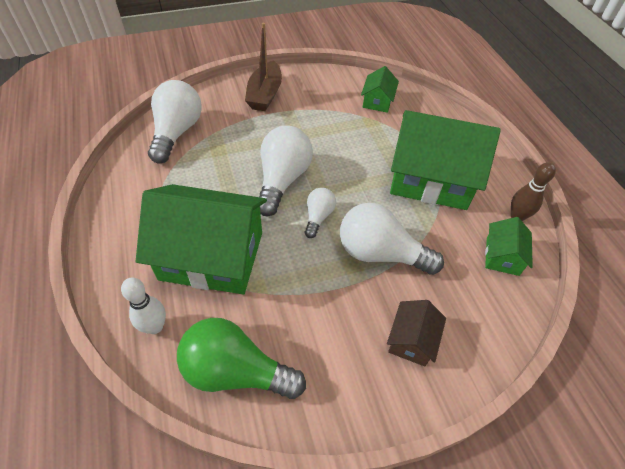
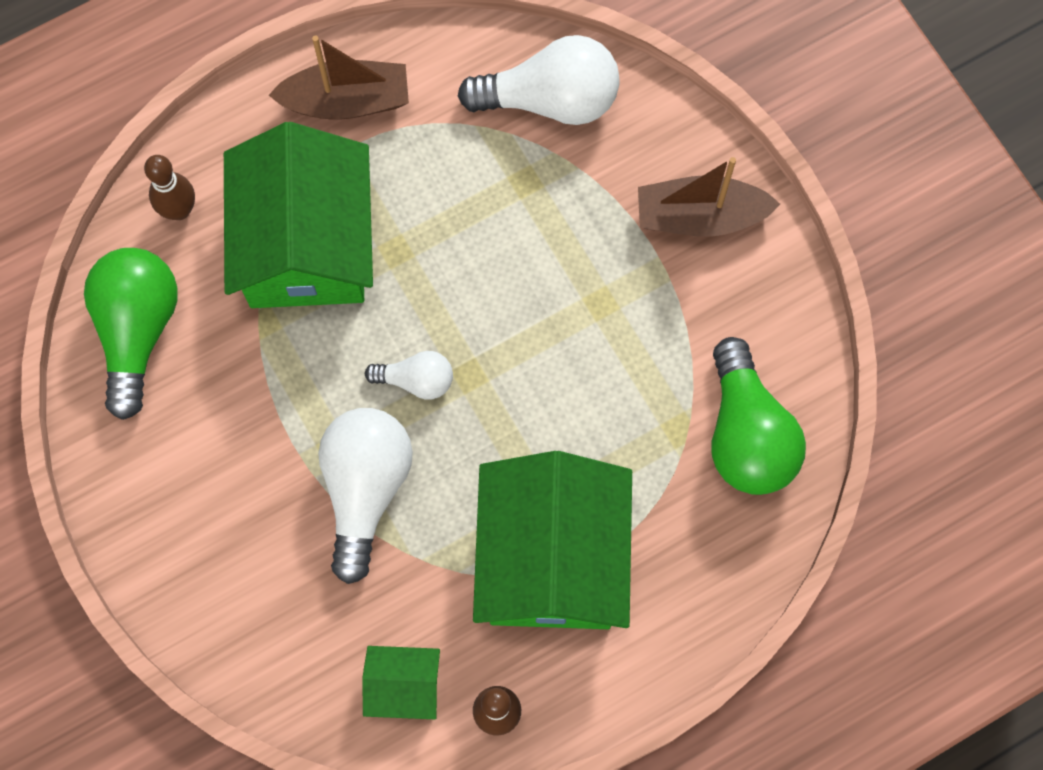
camera: 80 degrees right, 20 degrees up
white bowling pin [121,278,166,334] -> brown bowling pin [144,155,195,220]
white light bulb [259,126,313,216] -> none
green house [361,66,399,113] -> green light bulb [711,337,806,495]
brown house [387,300,446,367] -> none
none -> brown boat [269,35,409,119]

